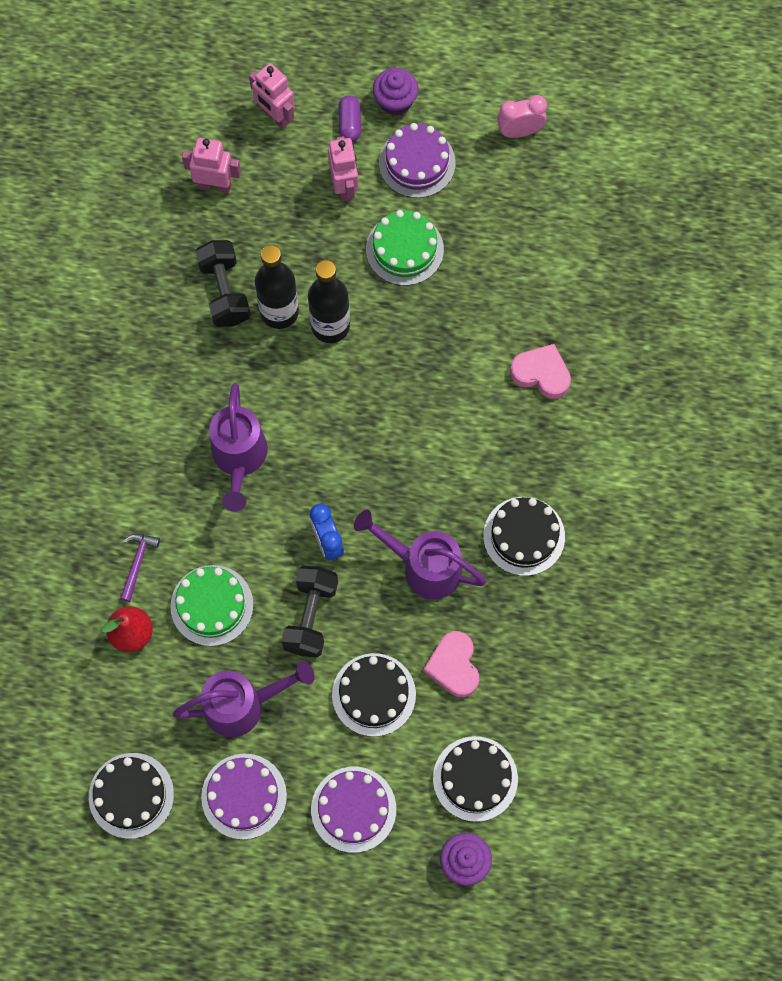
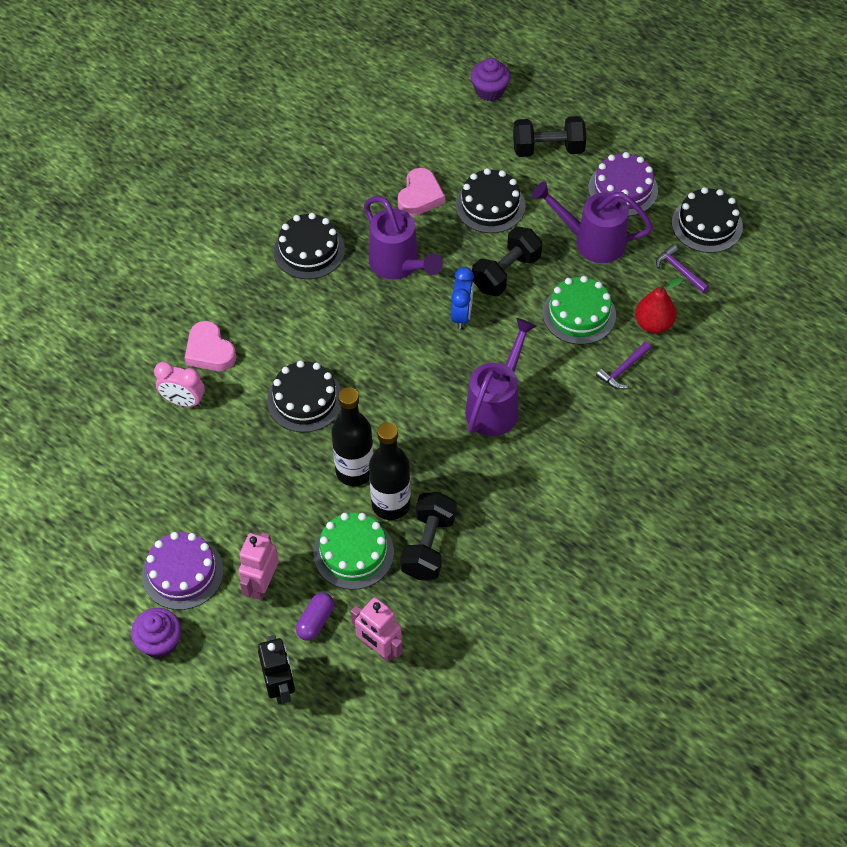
camera: 150 degrees left, 15 degrees down
pink robot [249,63,295,129] -> black robot [258,635,295,704]
purple cake [311,767,396,853] -> black dumbbell [513,116,586,157]
purple capsule [338,95,361,142] -> purple capsule moved to [296,593,334,641]
green cake [366,210,444,286] -> green cake moved to [314,513,394,590]
black cake [433,736,518,822] -> black cake moved to [267,360,342,432]
pink clock [497,95,547,138] -> pink clock moved to [154,362,205,407]
none -> purple hammer [656,244,709,293]

